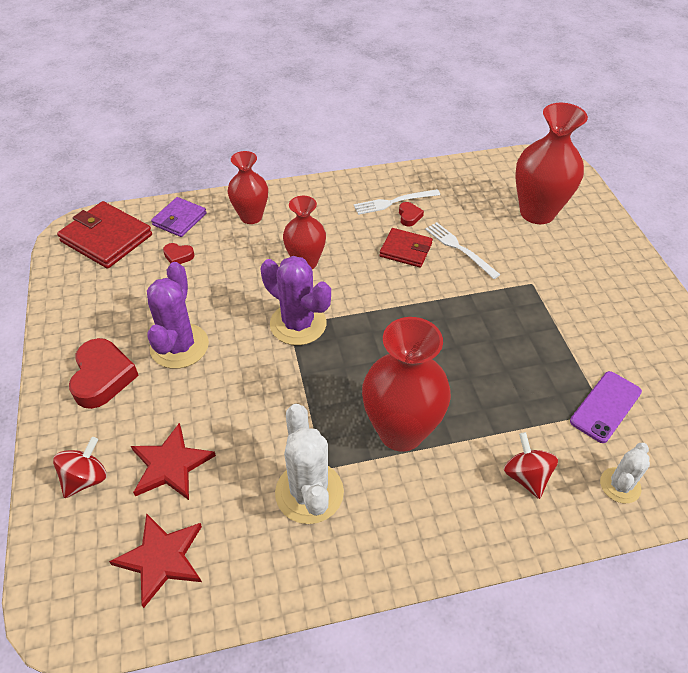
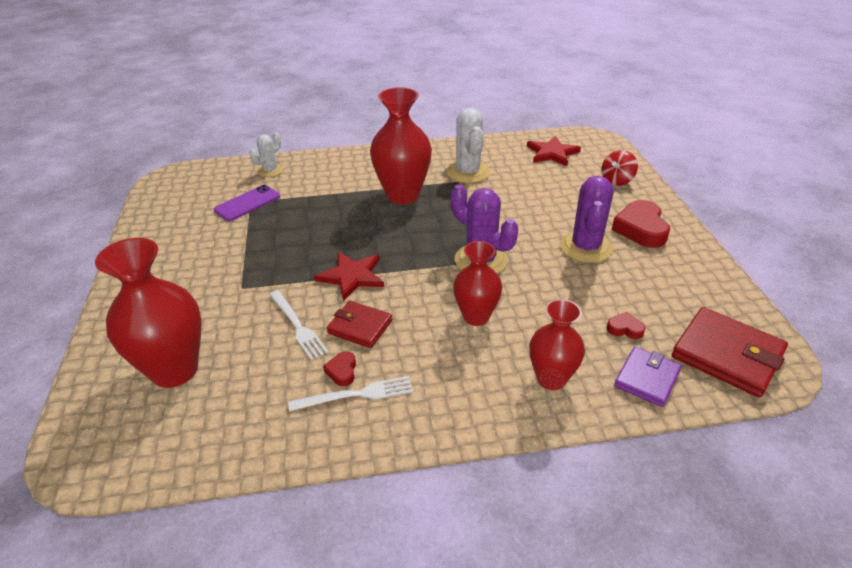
camera: 175 degrees left, 10 degrees down
red star [131,423,216,500] -> red star moved to [314,252,384,301]
red spinning top [504,432,558,499] -> none

